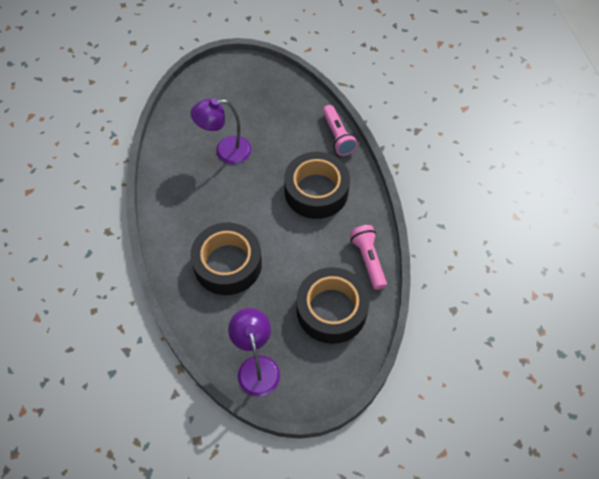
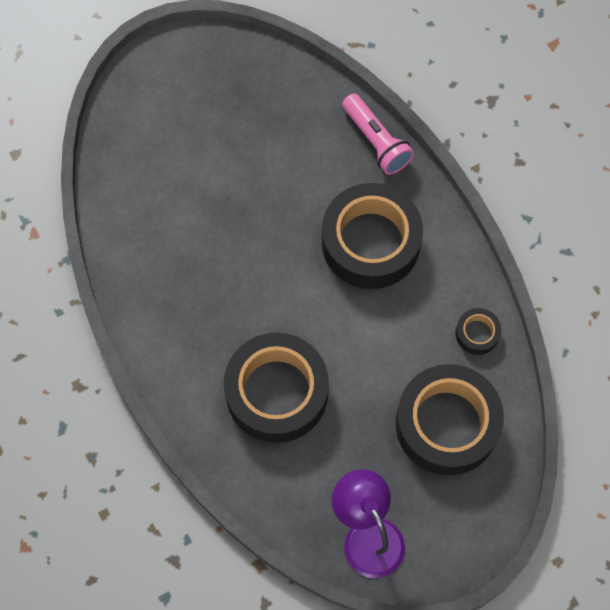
camera: 15 degrees left, 10 degrees up
purple lamp [191,98,251,164] -> none
pink flashlight [350,225,387,290] -> black tape [455,308,501,355]

